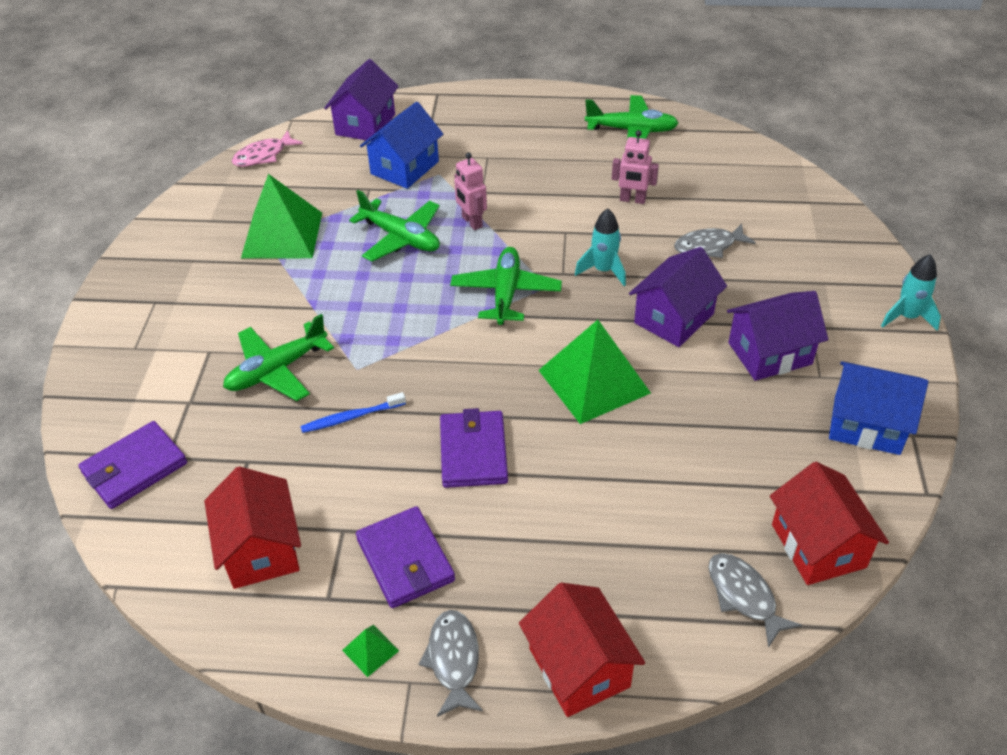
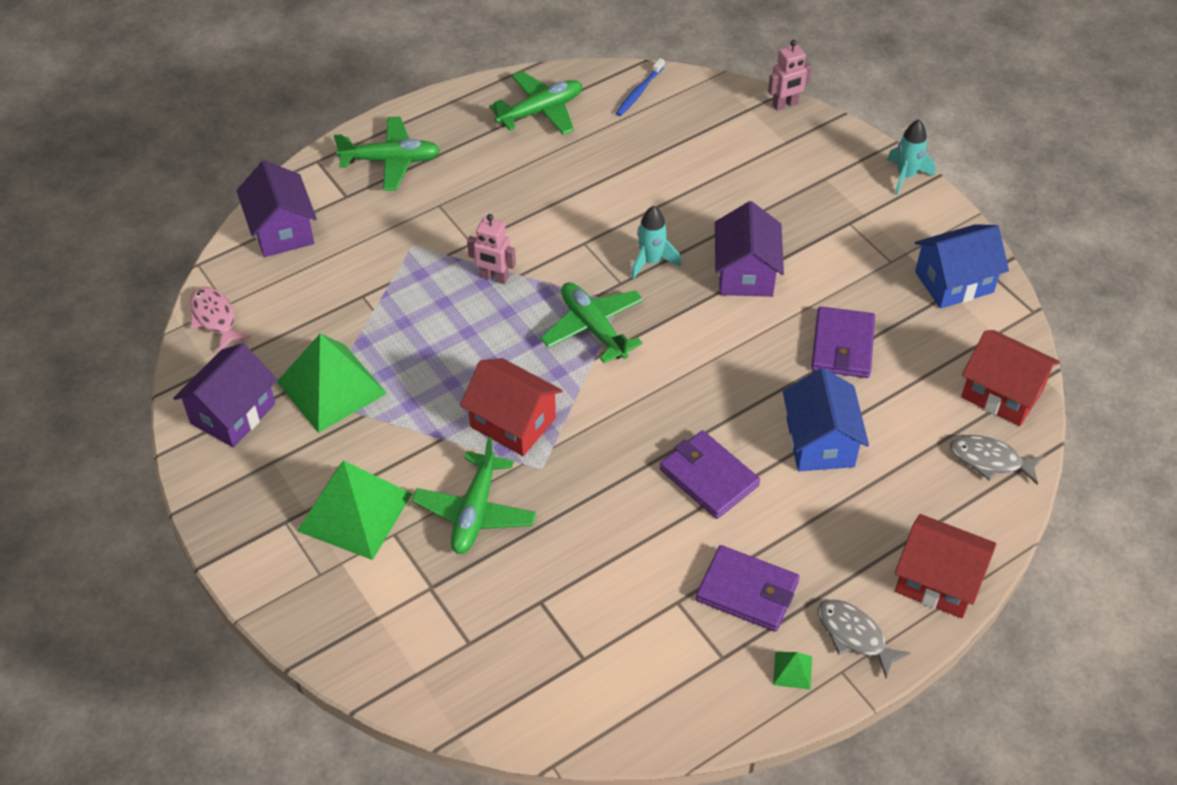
camera: 40 degrees left, 5 degrees up
purple wallet [78,421,187,509] -> purple wallet moved to [811,306,875,378]
red house [204,466,301,589] -> red house moved to [460,358,563,456]
pink fish [232,130,303,167] -> pink fish turned 135 degrees clockwise [190,287,250,351]
blue toothbrush [300,392,406,433] -> blue toothbrush moved to [616,58,665,116]
green plane [349,190,440,261] -> green plane moved to [334,117,440,191]
blue house [360,102,443,189] -> blue house moved to [783,368,869,471]
green pyramid [539,320,651,424] -> green pyramid moved to [297,461,412,560]
pink robot [612,130,659,204] -> pink robot moved to [768,40,812,111]
grey fish [674,223,756,258] -> none
purple house [727,291,828,381] -> purple house moved to [173,343,277,448]

